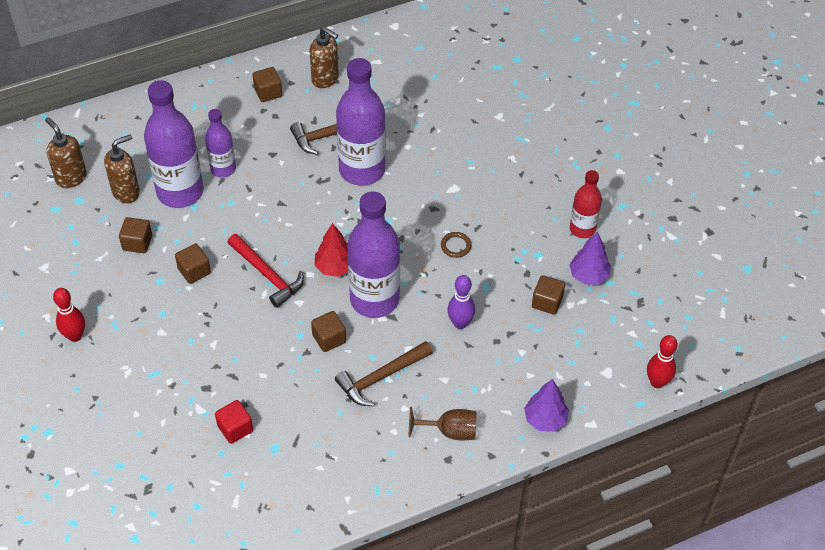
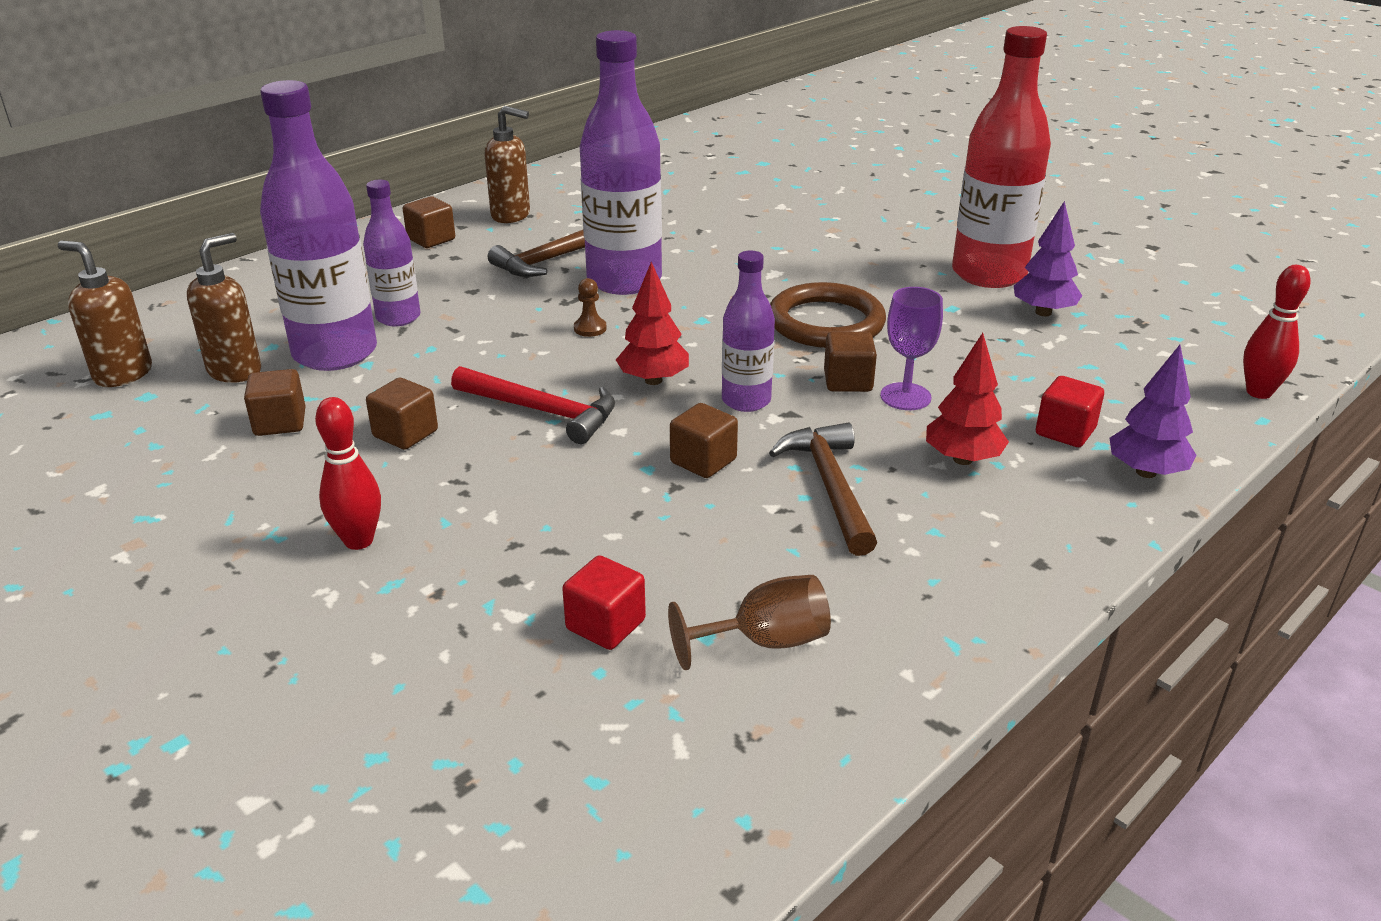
camera: 20 degrees left, 20 degrees down
red bowling pin [53,288,85,342] -> red bowling pin moved to [315,397,381,550]
brown hammer [335,341,433,406] -> brown hammer turned 135 degrees clockwise [769,422,877,556]
purple bottle [347,191,400,318] -> purple bottle [722,250,775,412], size x0.56
brown goblet [409,407,477,441] -> brown goblet moved to [668,575,831,670]
brown ring [441,232,472,258] -> brown ring [770,282,886,348], size x2.29
purple bowling pin [447,275,475,329] -> purple goblet [880,287,943,410]
brown cube [532,275,565,315] -> brown cube moved to [824,332,877,392]
red bottle [570,170,602,238] -> red bottle [952,26,1051,288], size x1.80
none -> brown pawn [574,278,607,337]
none -> red tree [926,333,1009,465]
none -> red cube [1036,376,1104,447]

